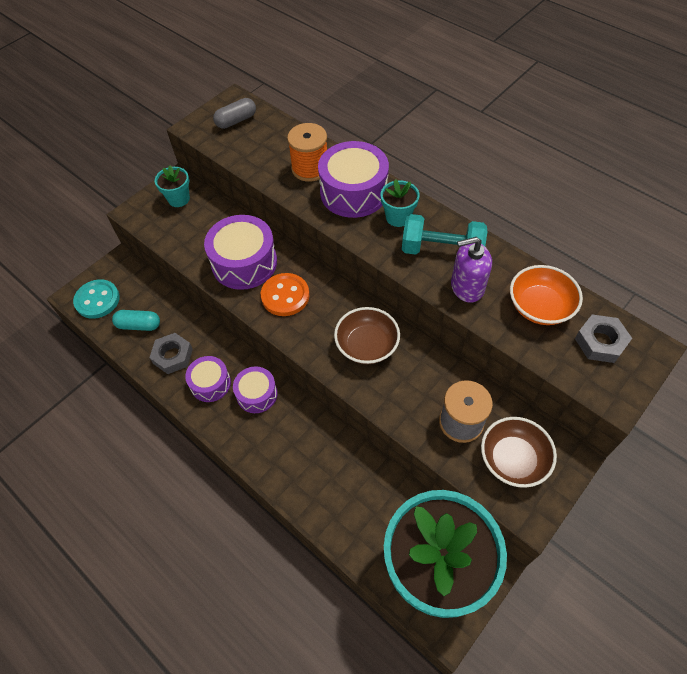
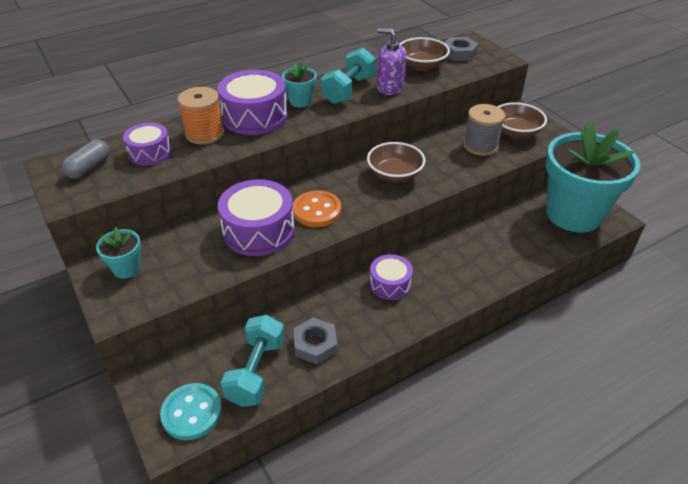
camera: 75 degrees left, 15 degrees down
turquoise capsule [112,310,160,331] -> turquoise dumbbell [221,314,285,407]
purple drum [185,356,231,402] -> purple drum moved to [123,123,172,165]
grey capsule [213,98,256,129] -> grey capsule turned 45 degrees clockwise [62,140,110,179]
purple soap dispenser [451,237,492,303] -> purple soap dispenser turned 105 degrees clockwise [377,29,407,95]
orange bowl [510,265,583,325] -> brown bowl [399,37,450,71]

